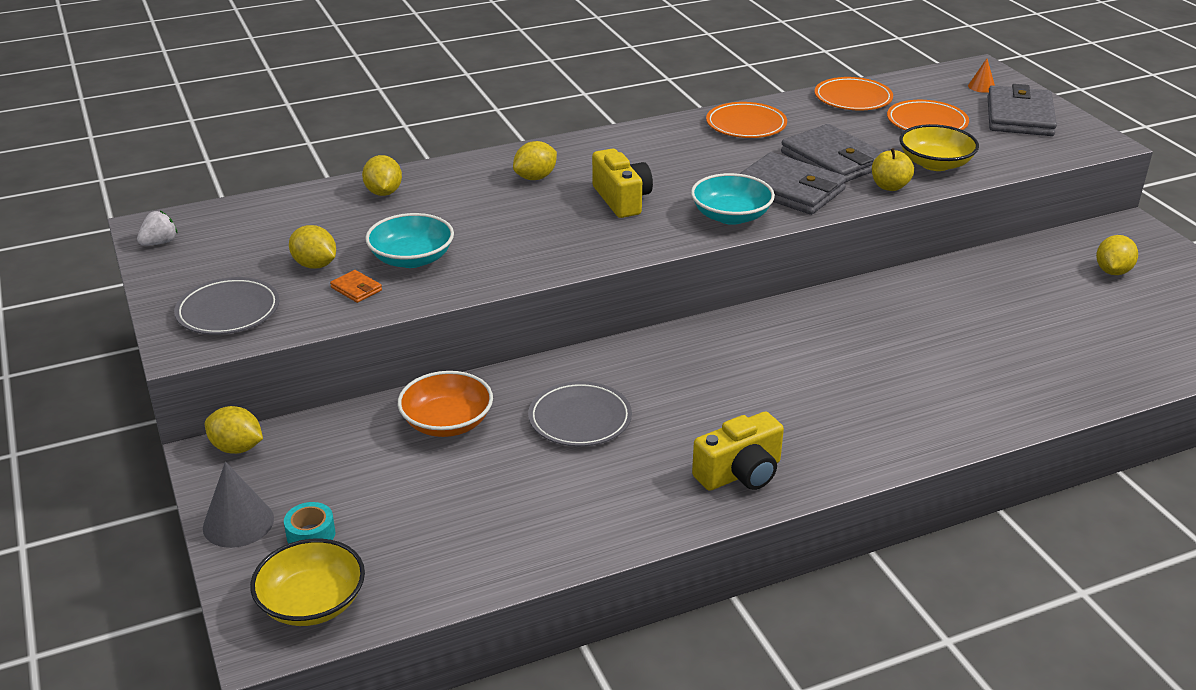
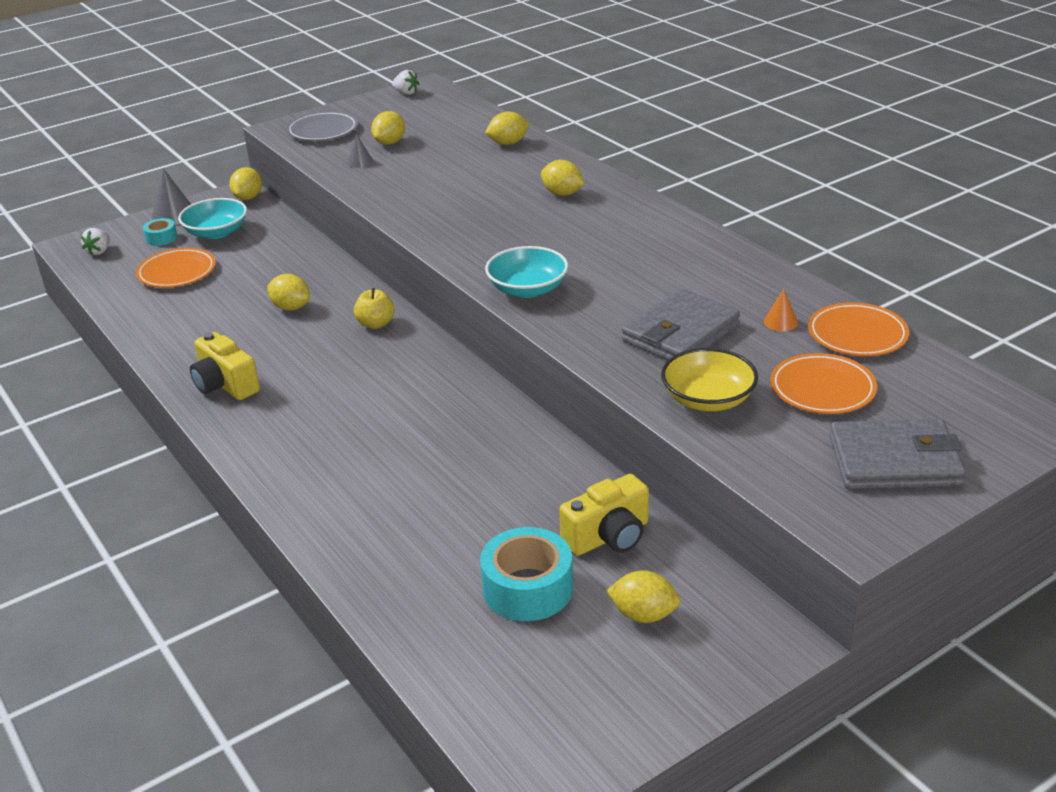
camera: 80 degrees right, 0 degrees up
yellow bowl [250,538,365,626] -> white strawberry [80,228,110,255]
orange wallet [330,270,382,303] -> grey cone [347,134,373,168]
turquoise bowl [365,213,454,268] -> turquoise bowl moved to [178,198,247,239]
orange bowl [398,371,493,437] -> none
grey plate [528,381,632,447] -> yellow lemon [267,274,310,311]
yellow camera [592,148,653,218] -> yellow camera moved to [559,474,649,556]
orange plate [706,102,787,138] -> orange plate moved to [136,248,216,288]
grey wallet [739,152,847,215] -> none
yellow apple [872,148,914,191] -> yellow apple moved to [354,288,395,329]
orange cone [968,59,995,93] -> orange cone moved to [764,289,798,331]
none -> turquoise tape [480,527,573,621]

